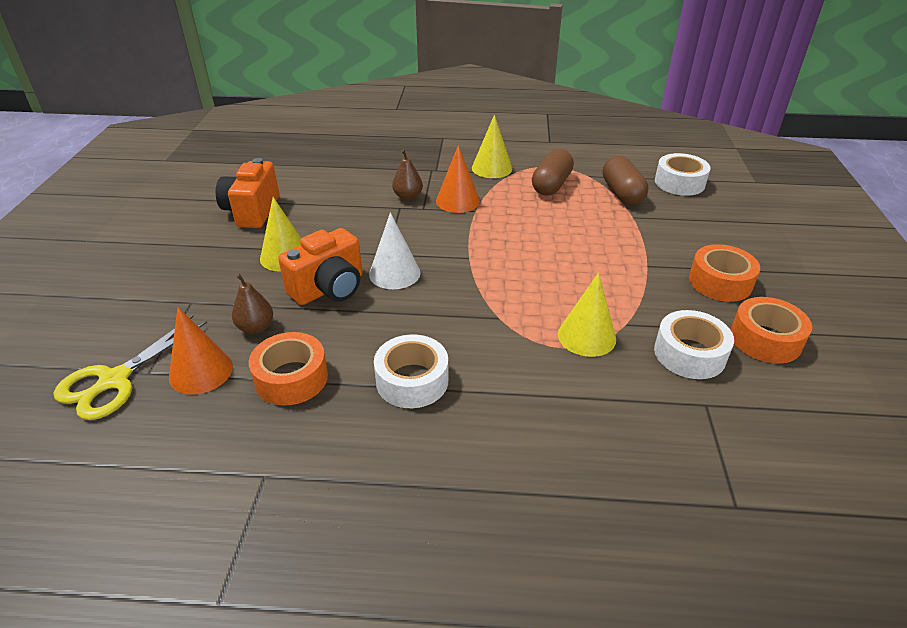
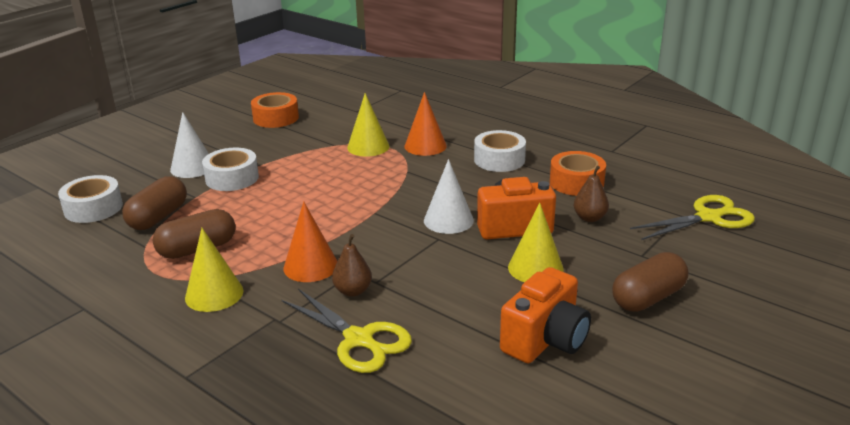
camera: 145 degrees left, 10 degrees down
orange cone [169,307,233,395] -> orange cone moved to [405,92,447,156]
white tape [654,310,734,379] -> white tape moved to [202,148,259,191]
orange tape [689,244,760,302] -> none
none -> white cone [170,112,209,178]
none -> yellow scissors [282,289,412,373]
none -> brown capsule [612,252,689,312]

